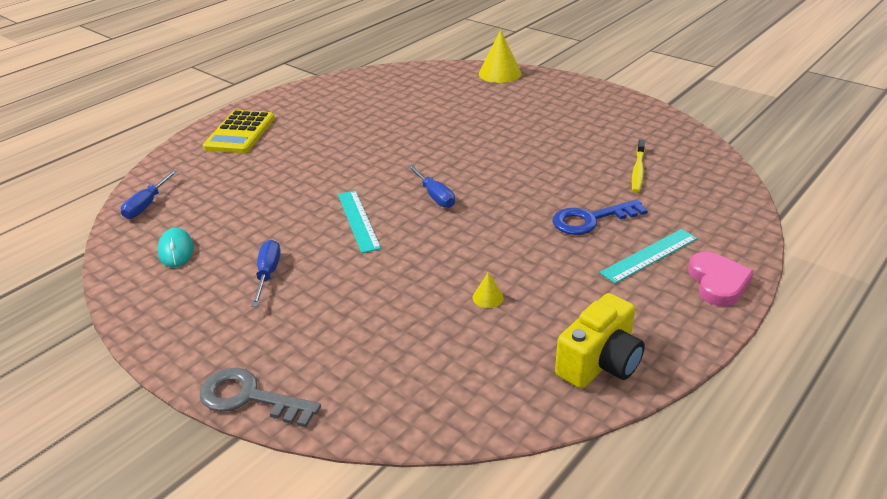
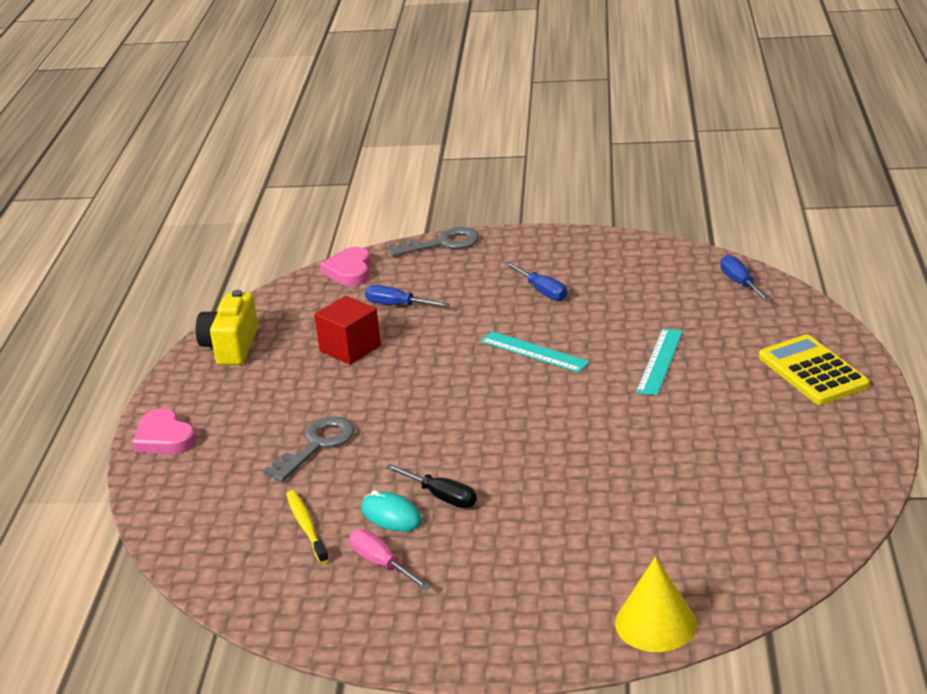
camera: 145 degrees right, 5 degrees down
turquoise mouse [158,228,194,267] -> turquoise mouse moved to [361,490,422,531]
blue screwdriver [407,164,455,208] -> blue screwdriver moved to [365,285,450,307]
yellow cone [473,272,504,308] -> red cube [314,296,381,365]
blue key [553,199,648,235] -> grey key [263,416,355,482]
turquoise ruler [600,229,698,284] -> turquoise ruler moved to [636,328,683,395]
none -> pink heart [320,247,371,286]
none -> pink screwdriver [349,529,431,590]
none -> black screwdriver [385,464,476,508]

